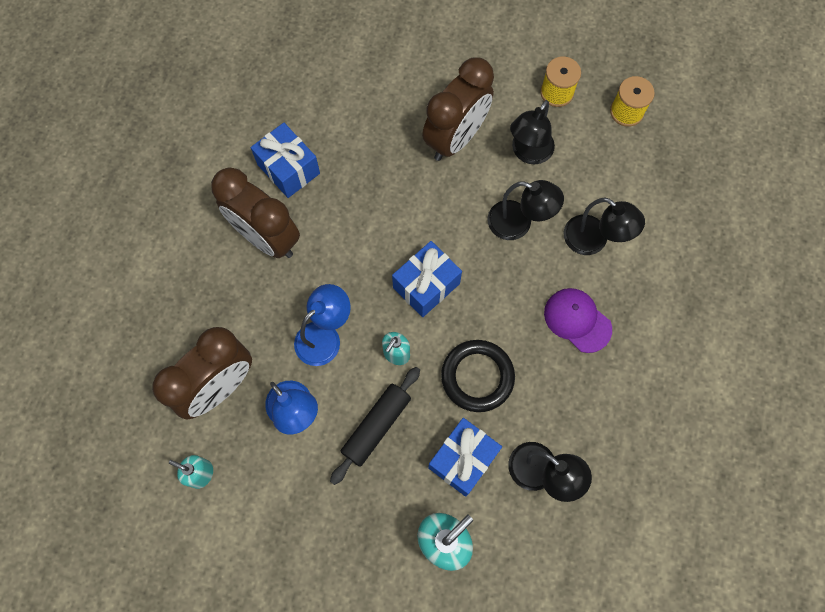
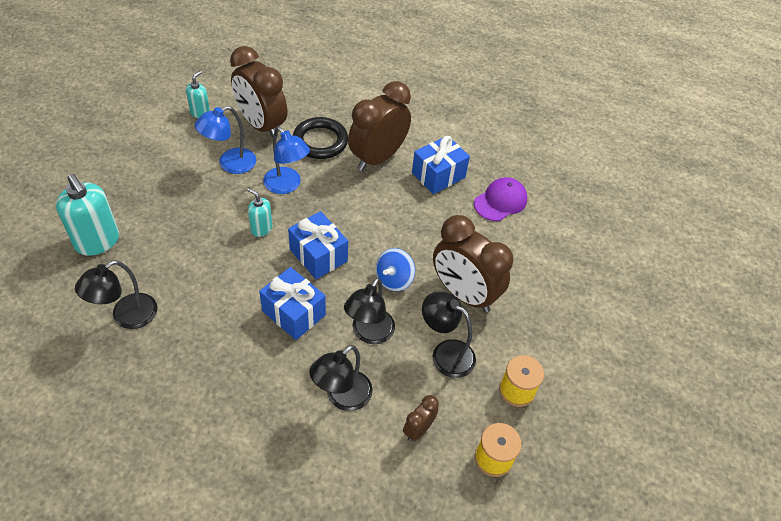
camera: 90 degrees right, 20 degrees down
black rolling pin [330,367,420,485] -> none
blue gift [428,418,502,497] -> blue gift moved to [259,267,326,340]
black ring [441,340,515,412] -> black ring moved to [293,117,348,159]
purple cap [544,288,612,353] -> purple cap moved to [474,177,528,221]
none -> blue spinning top [376,248,415,291]
none -> brown clock [403,395,439,442]

